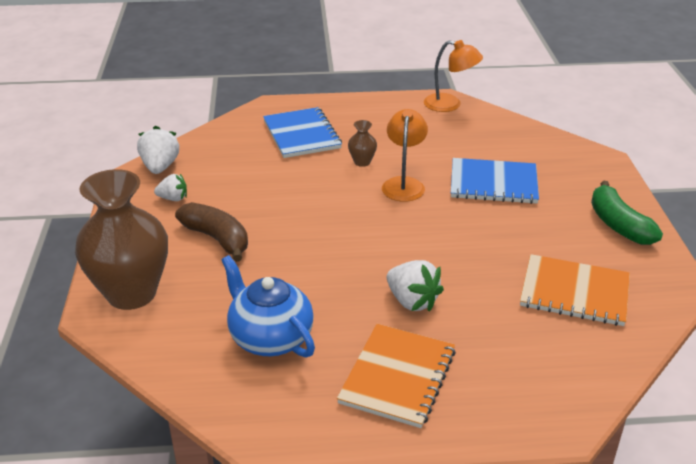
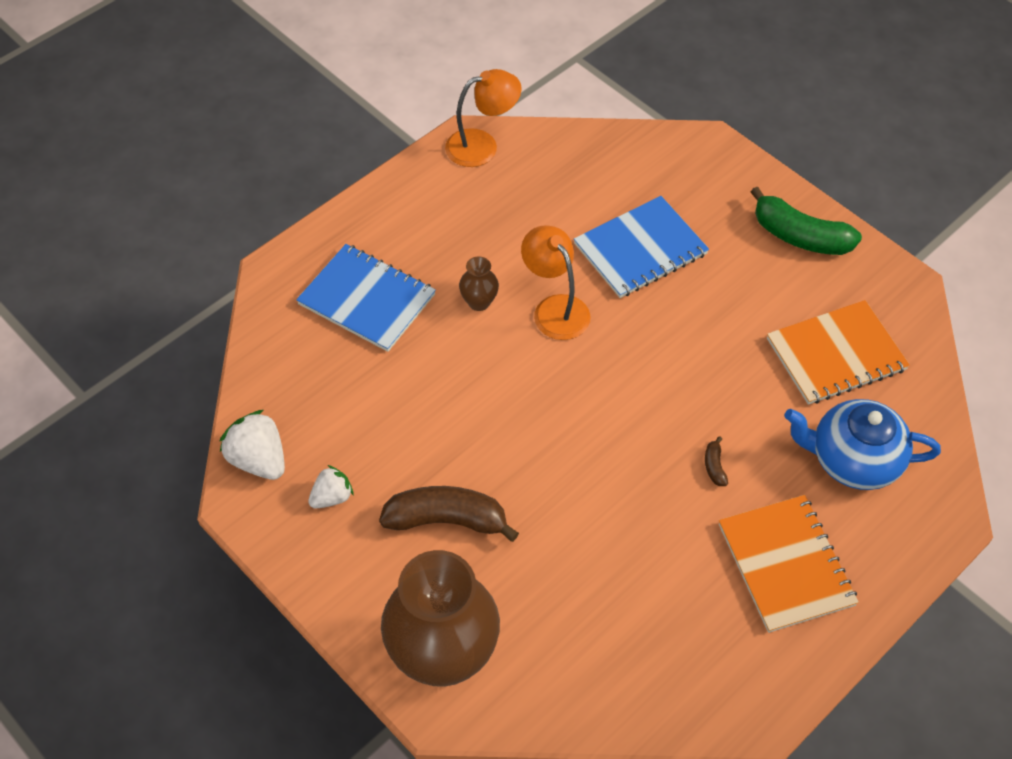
camera: 40 degrees left, 20 degrees up
blue teapot [222,255,315,358] -> blue teapot moved to [784,399,941,490]
white strawberry [387,260,444,312] -> brown banana [705,436,728,486]

